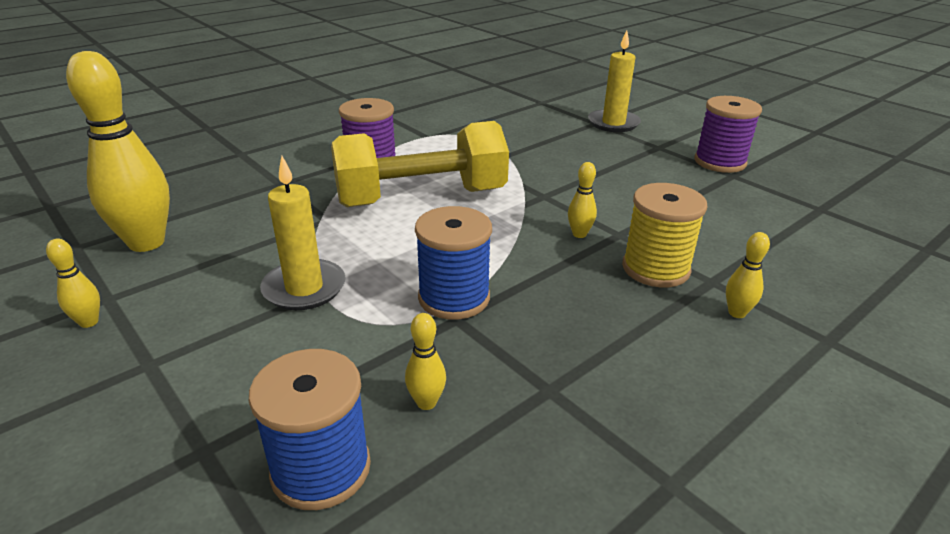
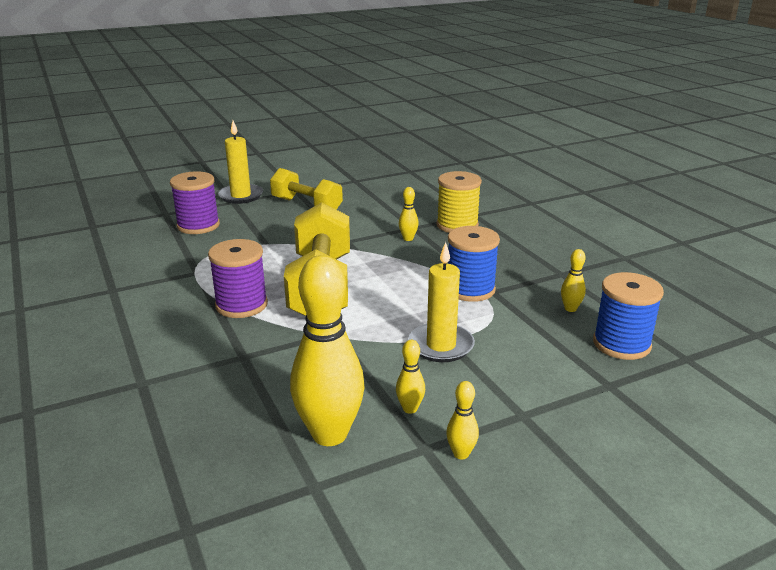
camera: 75 degrees left, 5 degrees down
purple spool [694,96,762,173] -> purple spool moved to [170,171,220,234]
yellow bowling pin [726,232,770,318] -> yellow bowling pin moved to [396,340,425,414]
none -> yellow dumbbell [270,168,343,210]

